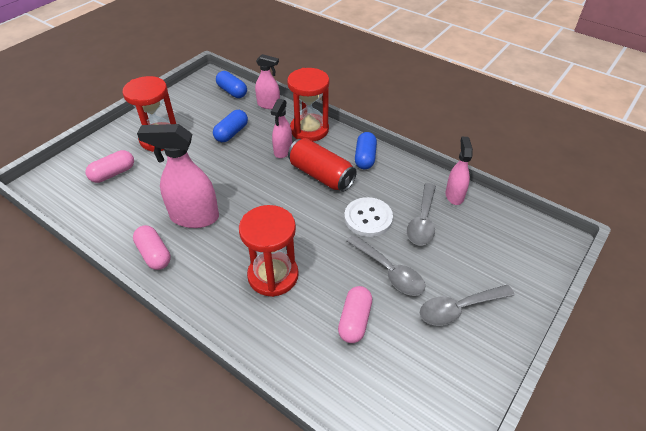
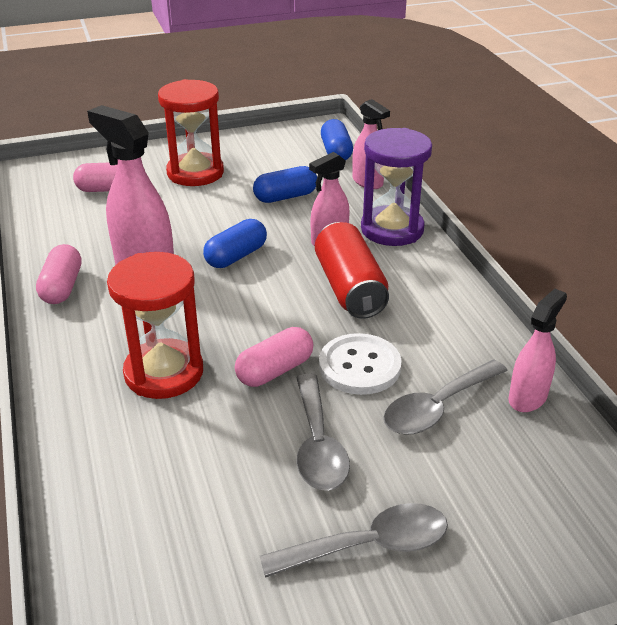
camera: 35 degrees right, 10 degrees down
red hourglass [287,68,329,141] -> purple hourglass [361,128,432,246]
pink capsule [338,286,372,343] -> pink capsule moved to [235,327,313,387]
blue capsule [355,132,377,169] -> blue capsule moved to [203,219,267,268]
grey spoon [420,285,515,326] -> grey spoon turned 150 degrees clockwise [260,503,448,578]

